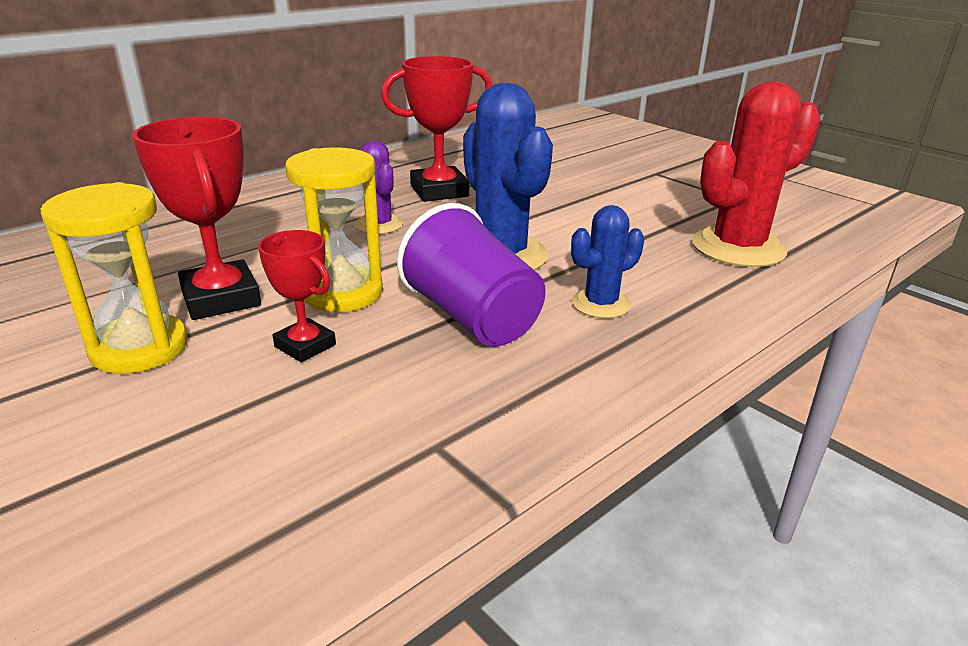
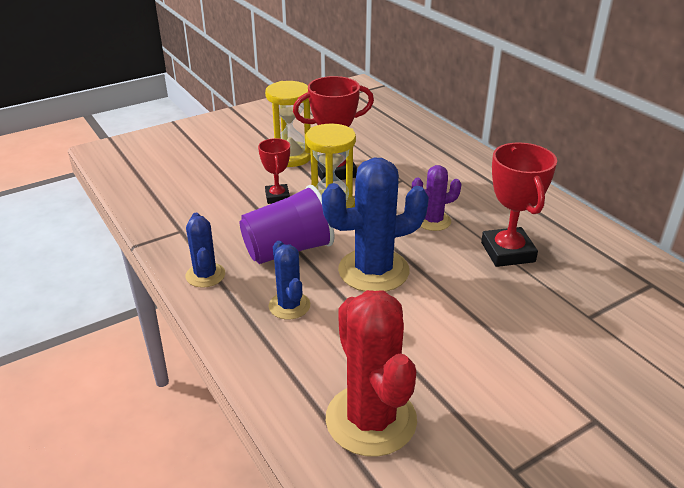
camera: 100 degrees right, 5 degrees up
red trophy [258,230,336,362] -> red trophy turned 60 degrees counterclockwise [258,138,290,204]
none -> blue cactus [185,213,225,288]

